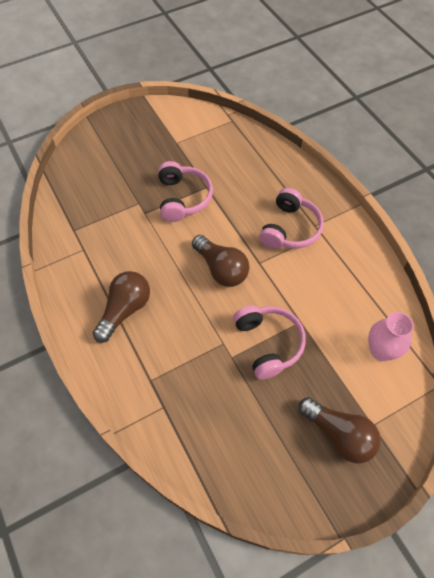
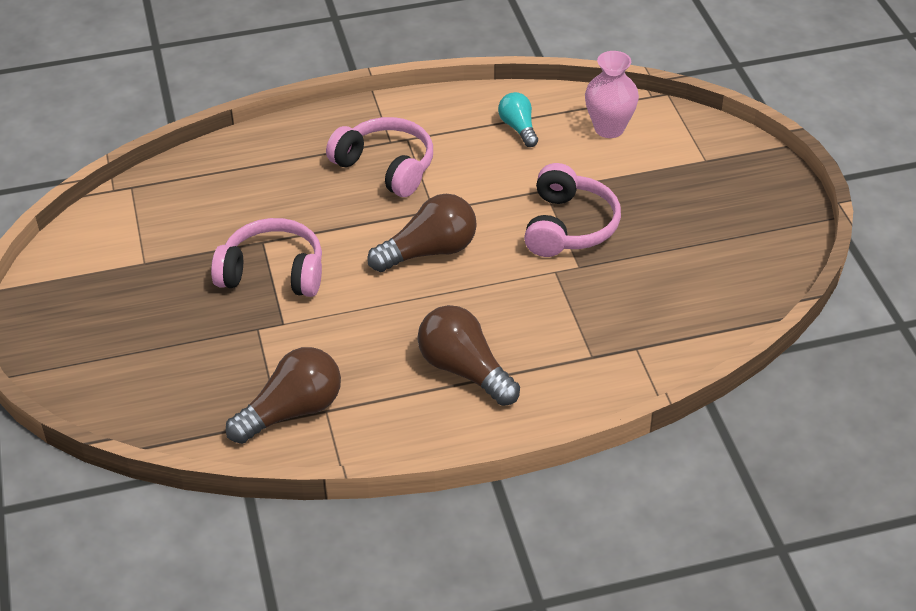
camera: 75 degrees left, 15 degrees down
pink headphones [233,305,306,380] -> pink headphones turned 105 degrees clockwise [524,163,621,257]
brown light bulb [299,397,381,463] -> brown light bulb moved to [226,347,341,444]
none -> turquoise light bulb [498,92,538,147]

